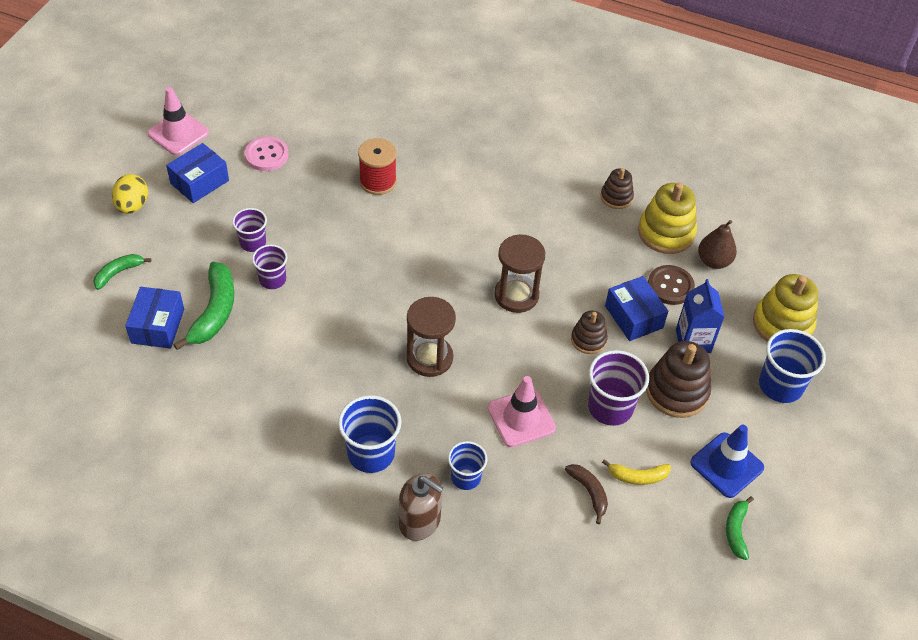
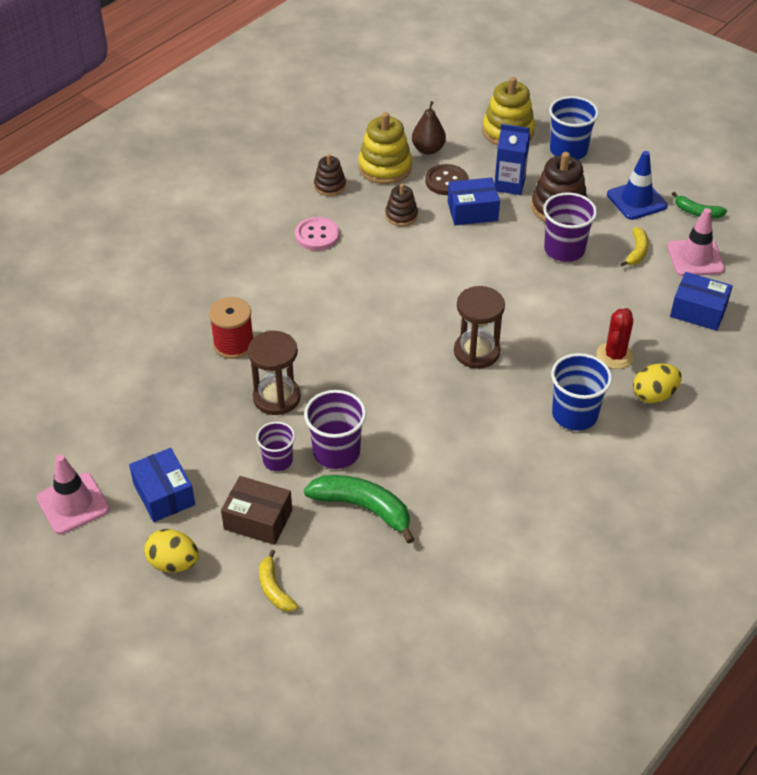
camera: 70 degrees left, 5 degrees down
green banana [93,254,151,290] -> yellow banana [259,550,298,612]
blue box [125,287,184,349] -> blue box moved to [670,272,733,331]
pink button [245,136,289,171] -> pink button moved to [295,217,340,251]
purple cup [252,245,287,289] -> purple cup [304,390,366,469], size x1.59
brown soap dispenser [399,473,443,541] -> yellow egg [633,363,682,404]
blue cup [448,441,487,490] -> red cactus [596,308,634,369]
pink traffic cone [488,376,556,447] -> pink traffic cone moved to [667,208,725,276]
brown hourglass [494,234,545,313] -> brown hourglass moved to [248,331,301,415]
brown banana [565,464,608,524] -> none
brown stacking toy [571,310,608,354] -> brown stacking toy moved to [385,184,418,226]
none -> brown box [221,476,292,545]

